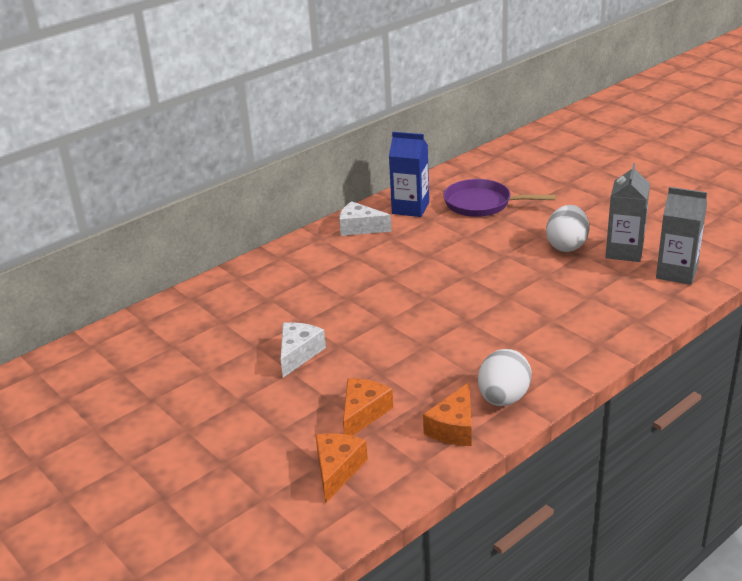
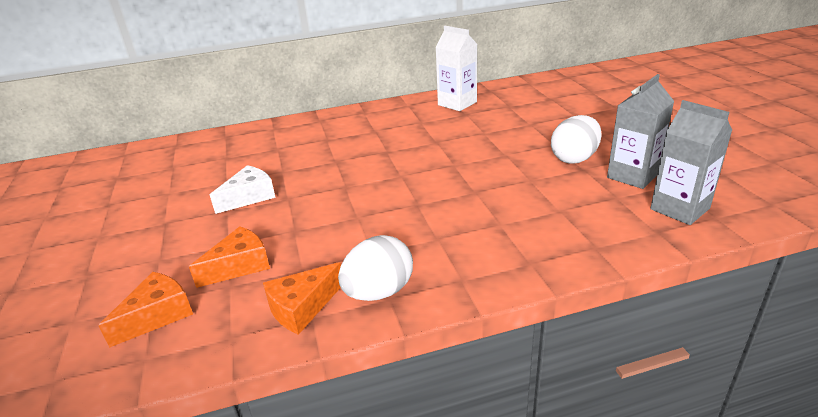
camera: 25 degrees right, 0 degrees up
white cheese [339,201,392,236] -> none
blue carton [389,132,429,217] -> white carton [436,26,477,111]
purple pan [443,179,556,217] -> none

